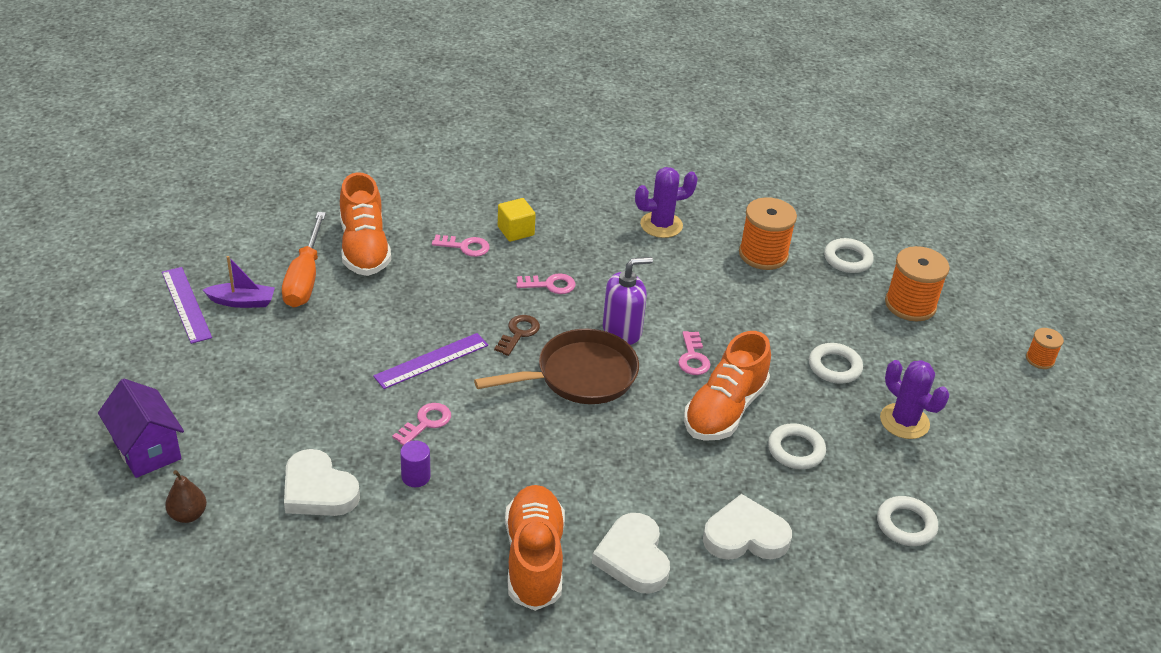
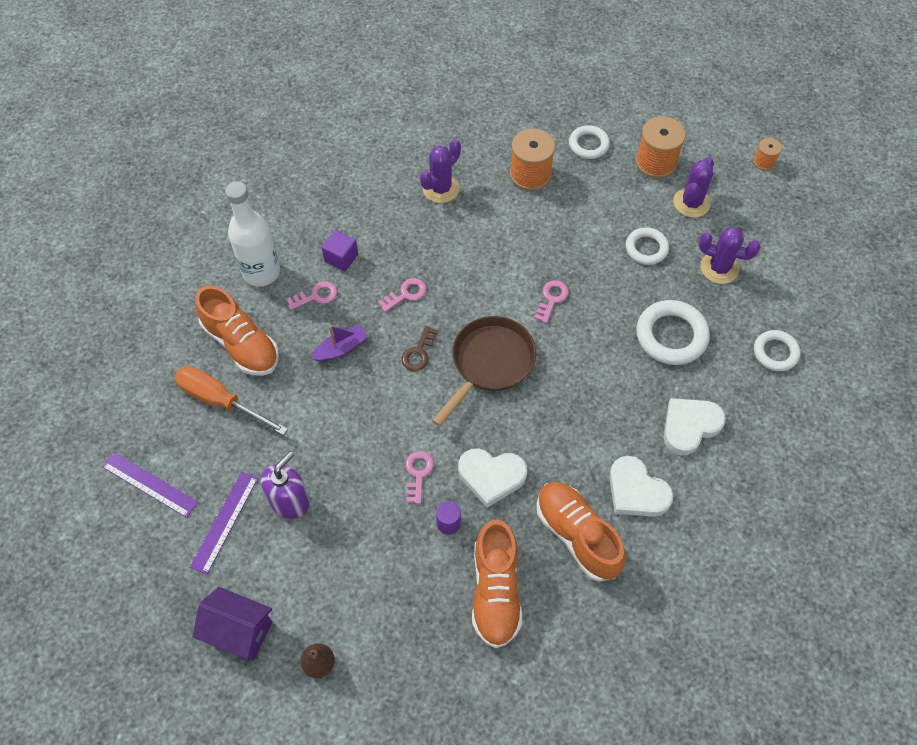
camera: 30 degrees left, 20 degrees up
purple boat [203,256,275,308] -> purple boat moved to [311,325,368,361]
orange screwdriver [282,212,326,308] -> orange screwdriver turned 150 degrees clockwise [174,366,288,435]
white heart [284,449,360,516] -> white heart moved to [458,448,527,508]
purple ruler [373,333,488,389] -> purple ruler moved to [190,471,258,575]
brown key [494,315,540,356] -> brown key turned 150 degrees counterclockwise [402,326,438,371]
yellow cube [498,198,536,242] -> purple cube [322,230,358,271]
purple soap dispenser [603,257,653,345] -> purple soap dispenser moved to [261,451,310,519]
pink key [678,331,710,375] -> pink key turned 120 degrees counterclockwise [534,280,569,323]
orange shoe [684,331,771,441] -> orange shoe moved to [472,520,522,648]
white ring [768,423,826,469] -> white ring [636,300,710,365], size x1.59
none -> white bottle [225,181,280,287]
none -> purple cactus [673,157,714,218]

